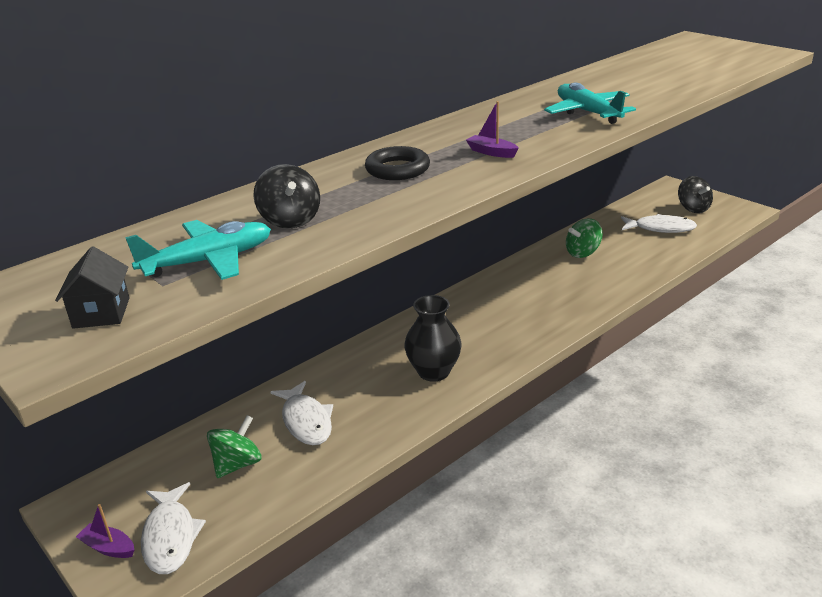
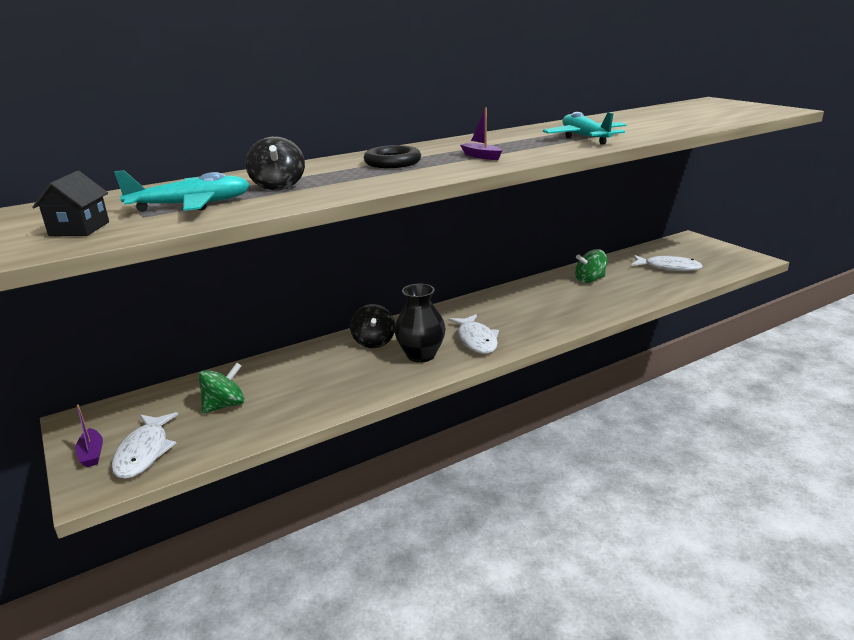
camera: 10 degrees right, 5 degrees down
purple boat [76,504,134,558] -> purple boat turned 150 degrees counterclockwise [76,405,103,467]
white fish [271,381,333,445] -> white fish moved to [449,314,499,354]
black spinning top [678,176,713,213] -> black spinning top moved to [350,304,395,348]

